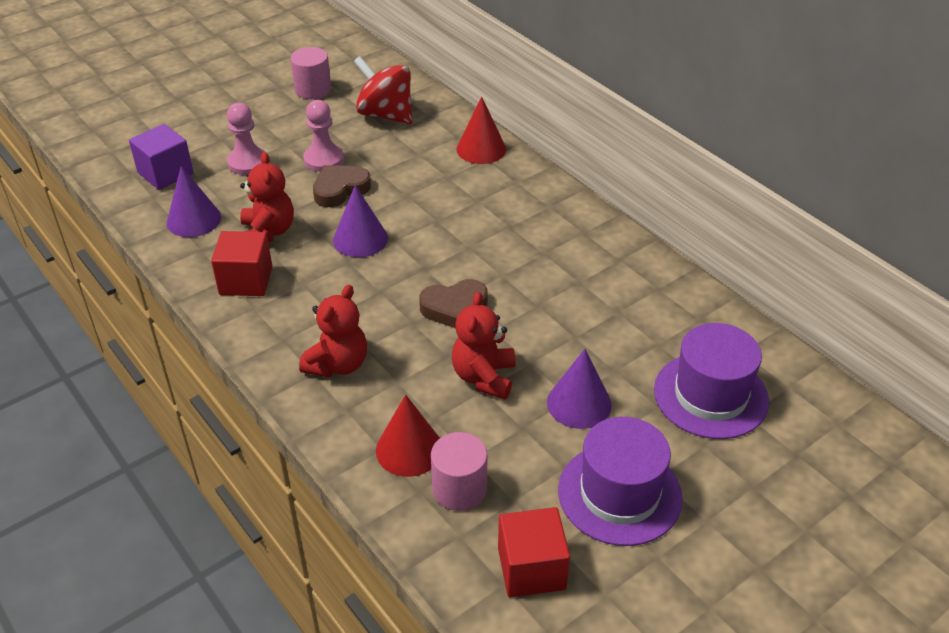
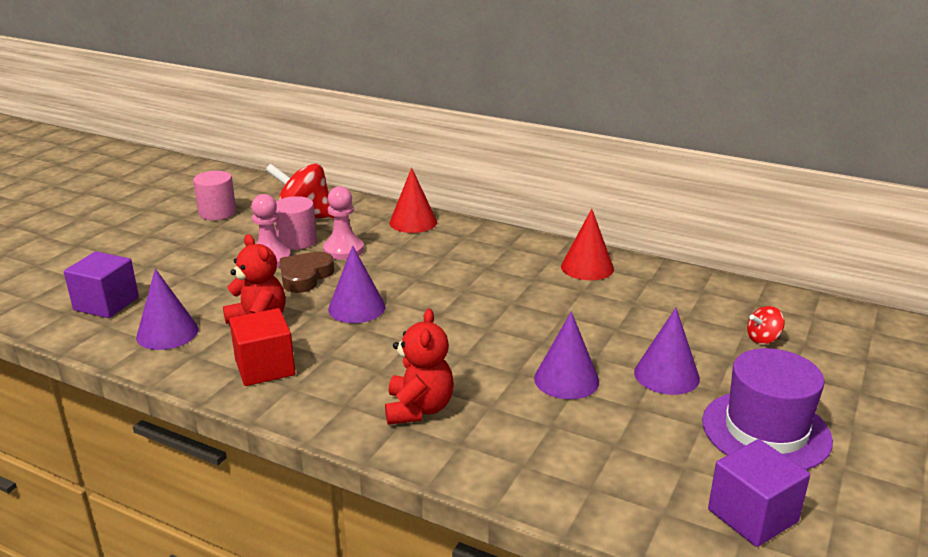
camera: 25 degrees left, 15 degrees down
pink pawn [227,103,265,175] -> pink pawn moved to [323,186,364,260]
red cone [376,394,440,477] -> red cone moved to [561,209,614,280]
brown heart [419,279,488,328] -> none
pink cylinder [431,432,487,511] -> pink cylinder moved to [275,196,317,250]
red teddy bear [452,292,516,399] -> purple cone [534,311,599,399]
red cube [498,507,570,598] -> purple cube [708,439,810,547]
purple hat [654,323,769,439] -> red spinning top [747,306,785,344]

